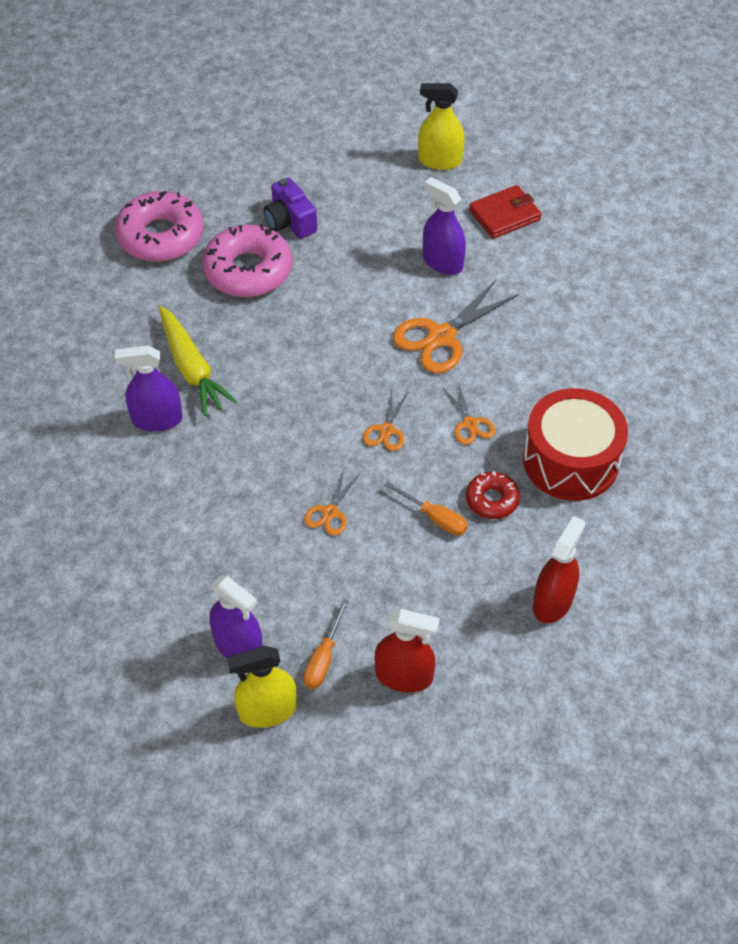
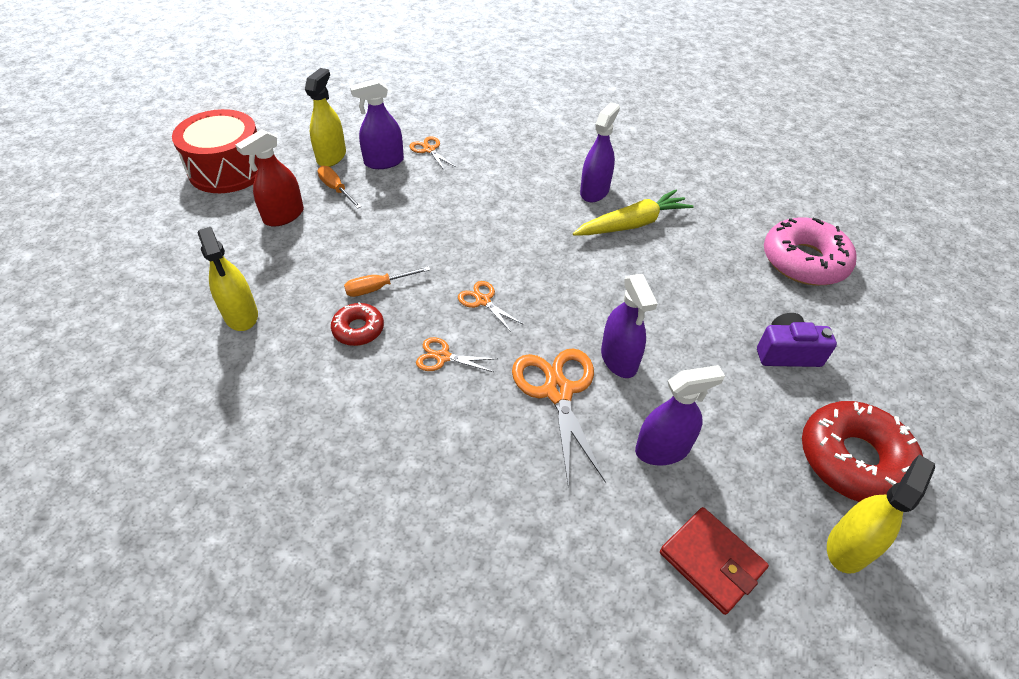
camera: 120 degrees right, 5 degrees down
yellow carrot [159,306,237,416] -> yellow carrot turned 150 degrees clockwise [573,190,694,236]
pink donut [202,224,292,297] -> none
orange scissors [304,469,360,536] -> orange scissors moved to [409,136,456,171]
red wallet [469,185,542,239] -> red wallet turned 45 degrees counterclockwise [660,507,769,615]
red drum [523,388,628,501] -> red drum moved to [172,109,258,193]
red spray bottle [533,516,585,623] -> yellow spray bottle [197,227,258,331]
none -> purple spray bottle [601,274,658,378]
none -> red donut [802,401,923,502]

